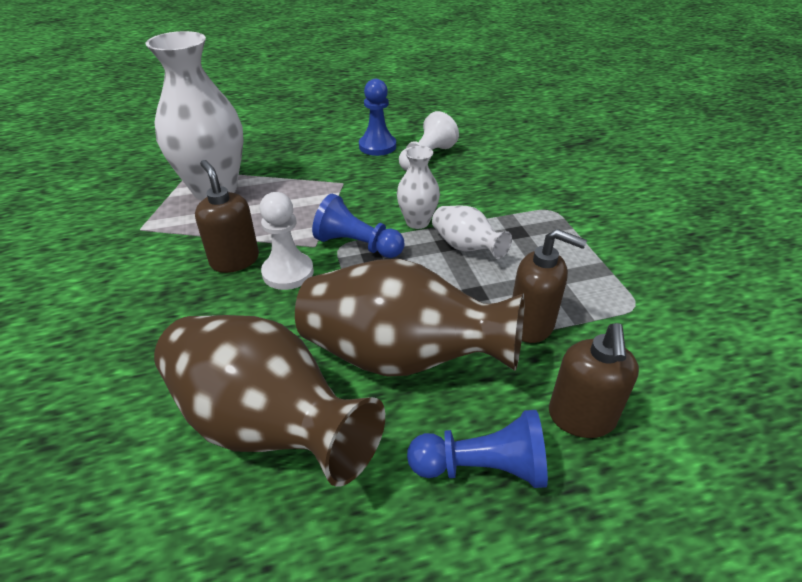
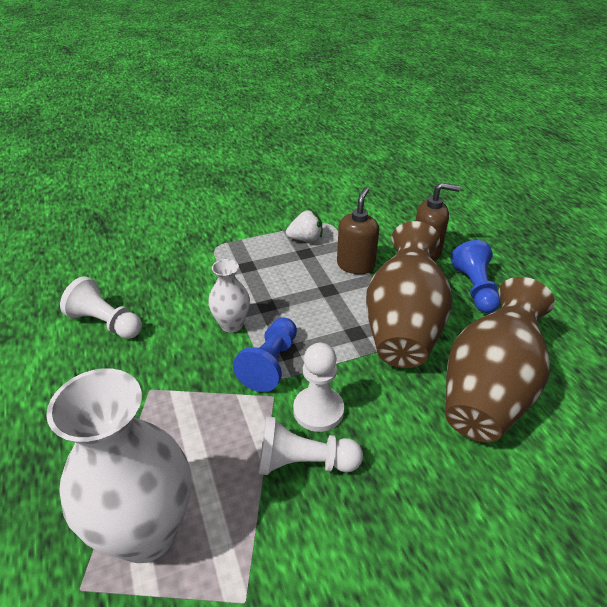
camera: 95 degrees left, 0 degrees up
brown soap dispenser [195,160,259,273] -> white pawn [259,416,363,475]
blue pawn [359,79,396,156] -> none
white vase [432,206,512,259] -> none
none -> white strawberry [286,210,323,242]

